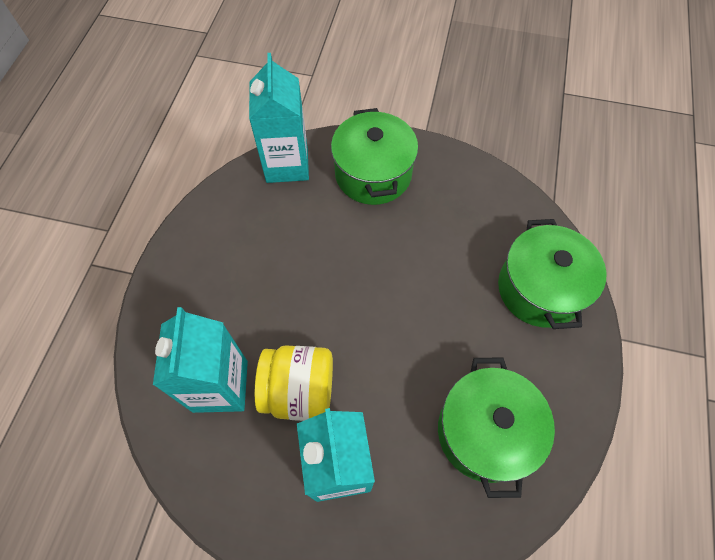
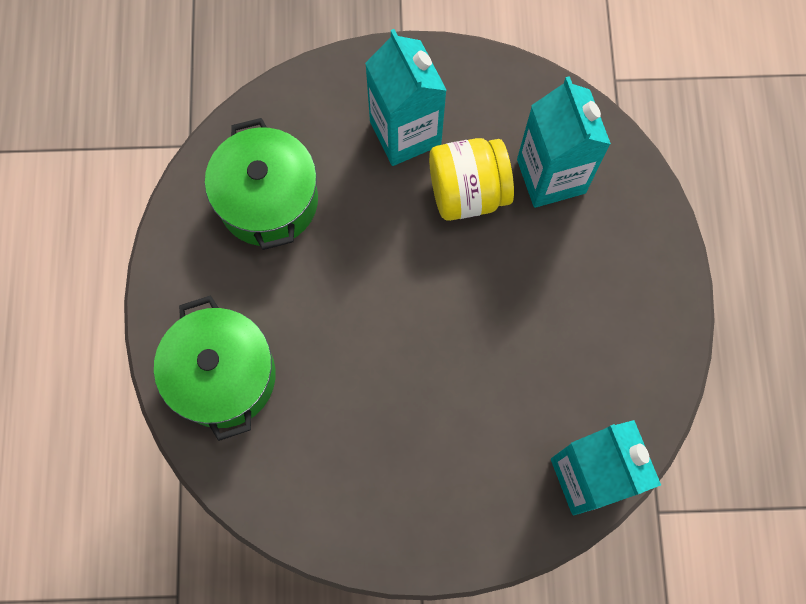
camera: 165 degrees right, 10 degrees up
green pot [331,108,418,205] -> none

